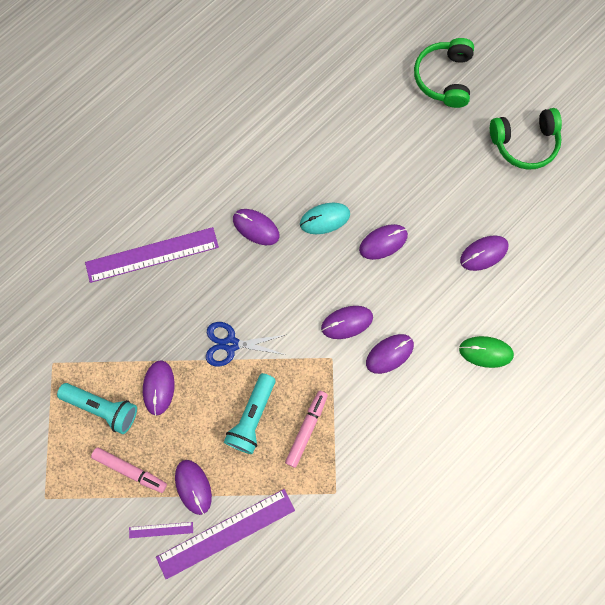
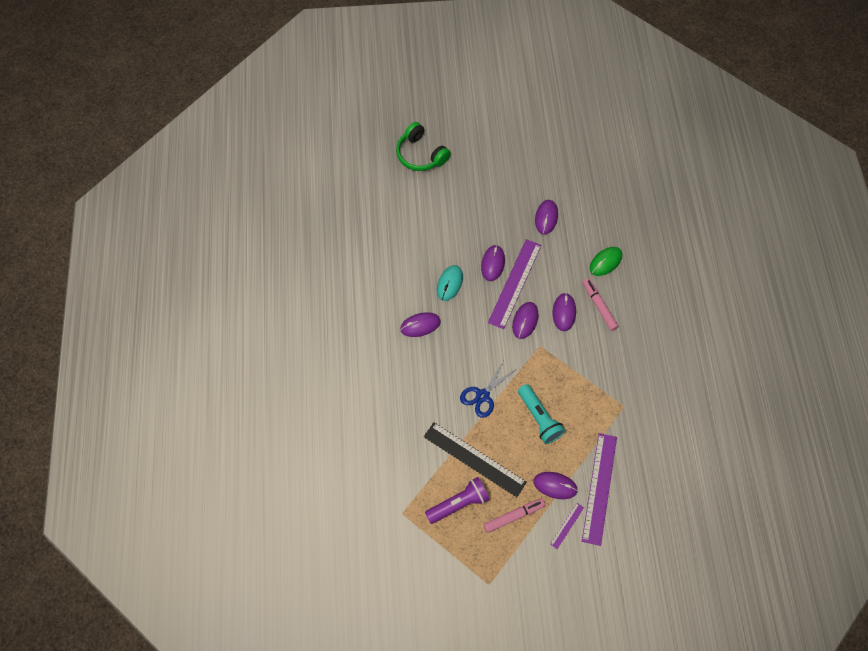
camera: 50 degrees left, 10 degrees down
turquoise flashlight [57,383,137,434] -> purple flashlight [425,477,490,524]
purple ruler [85,227,219,283] -> purple ruler moved to [488,239,541,329]
purple mouse [143,360,175,416] -> black ruler [424,422,527,497]
pink marker [285,391,328,468] -> pink marker moved to [583,278,618,331]
green headphones [490,108,562,170] -> none

